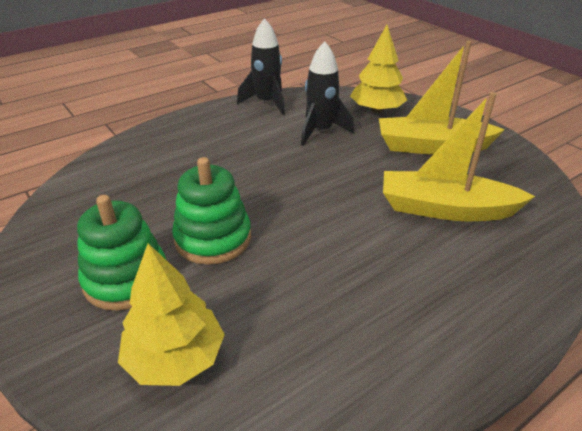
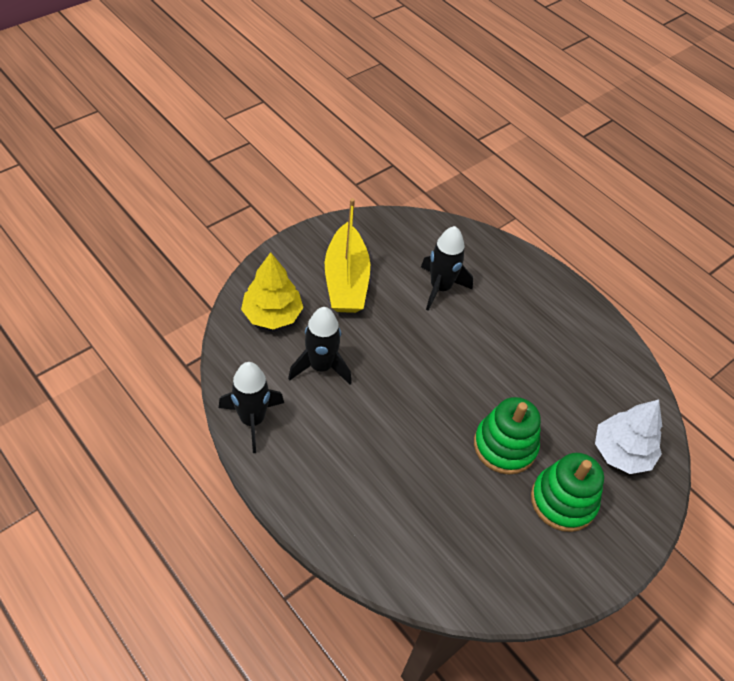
camera: 100 degrees left, 15 degrees up
yellow tree [118,243,225,386] -> white tree [595,400,662,474]
yellow boat [383,92,535,221] -> black rocket [421,226,473,311]

